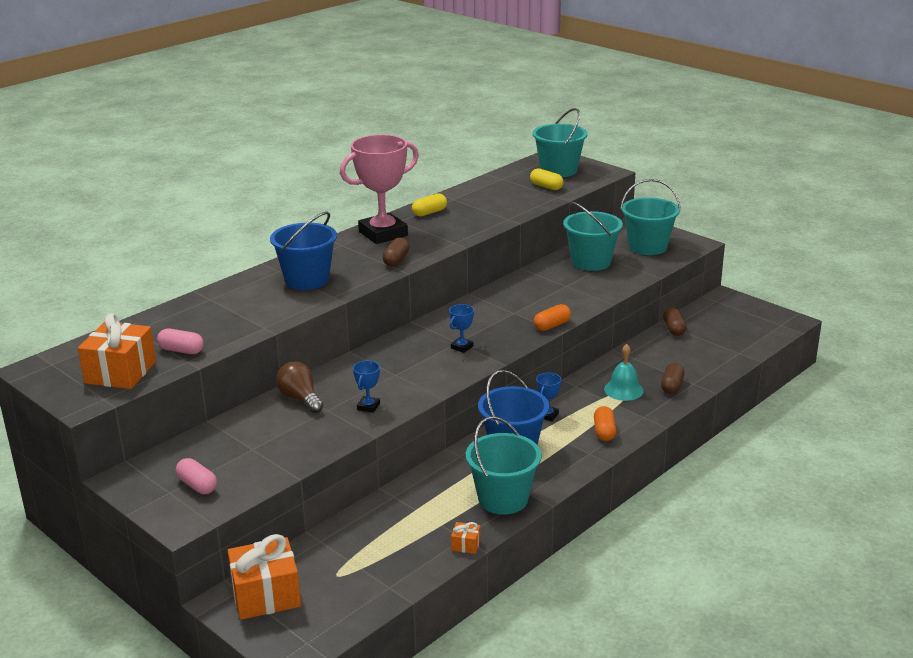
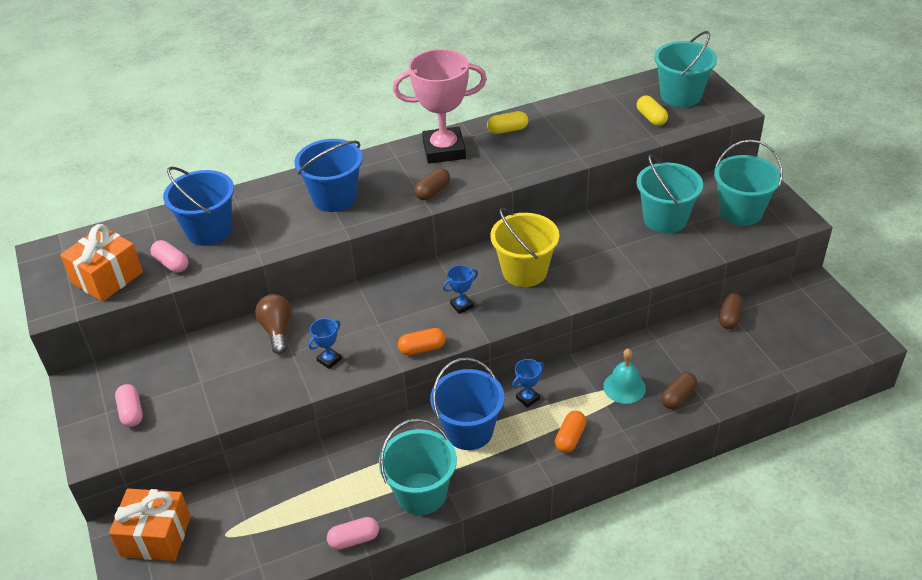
camera: 25 degrees right, 15 degrees up
orange gift [451,522,480,554] -> pink capsule [327,517,379,550]
orange capsule [534,304,571,331] -> orange capsule moved to [398,328,446,355]
none -> blue bucket [163,166,234,246]
none -> yellow bucket [490,208,559,287]

